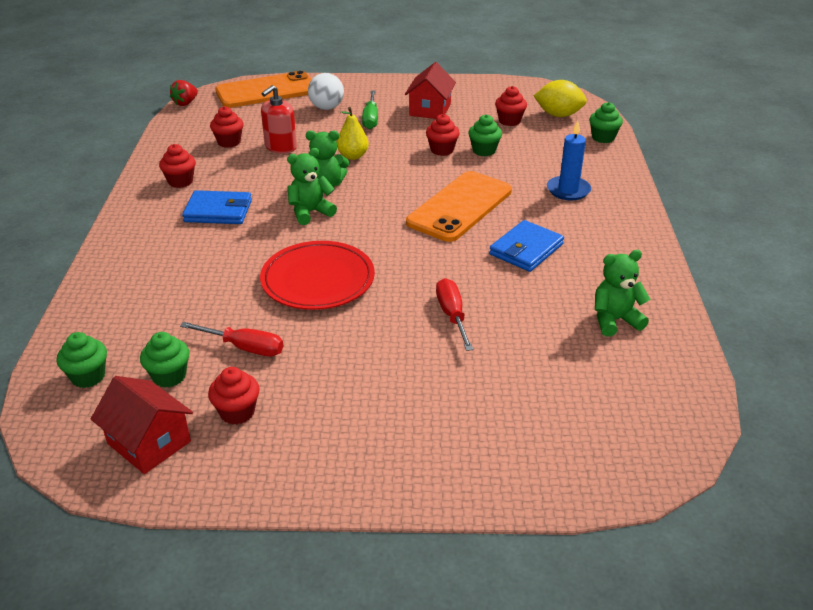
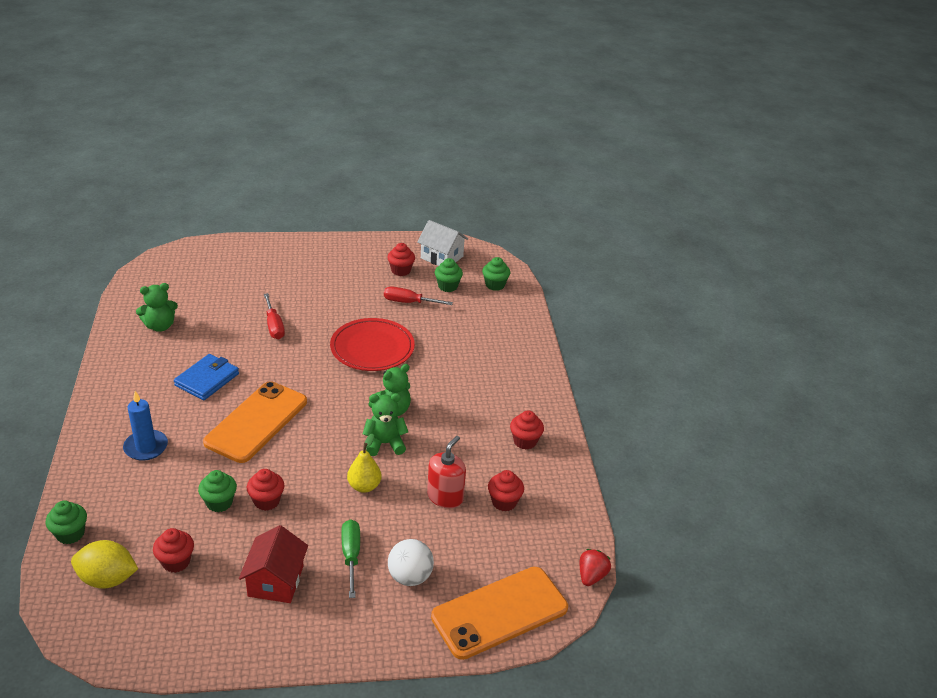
camera: 170 degrees right, 0 degrees up
red house [91,376,193,474] -> white house [417,220,468,266]
blue wallet [182,190,252,224] -> none

